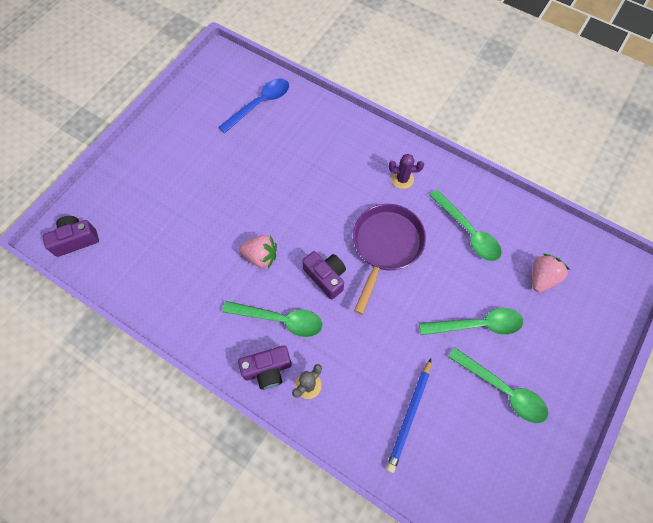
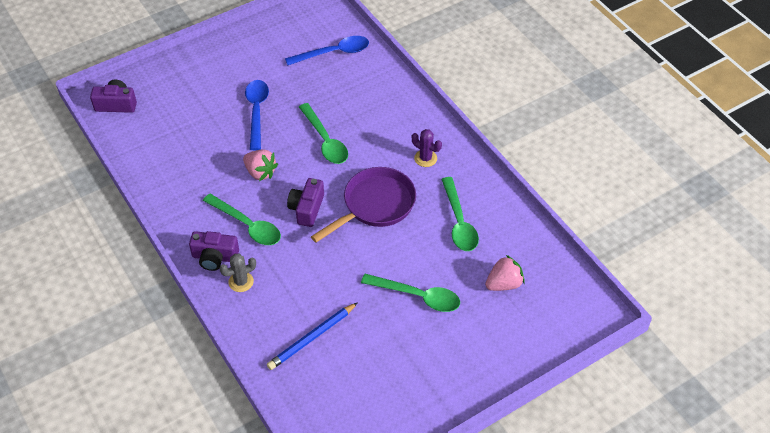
camera: 25 degrees right, 15 degrees down
purple camera [302,251,346,299] -> purple camera turned 150 degrees counterclockwise [287,178,324,227]
green spoon [448,348,548,423] -> green spoon moved to [299,103,348,164]
none -> blue spoon [245,80,269,150]

